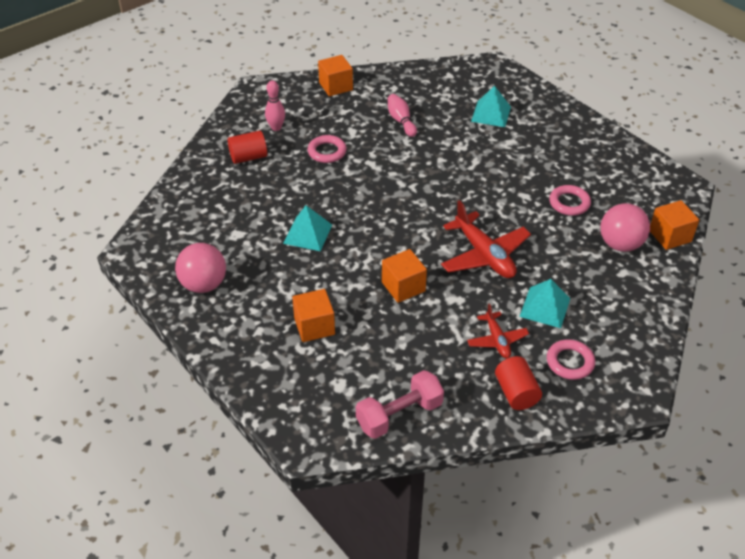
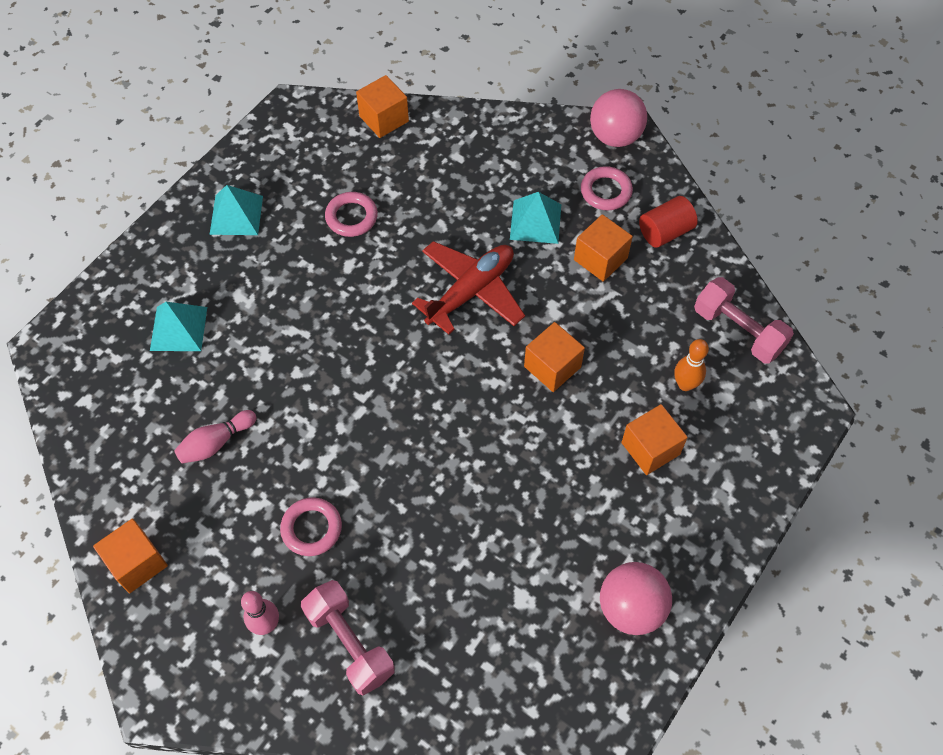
camera: 105 degrees left, 15 degrees up
red cylinder [228,131,267,164] -> pink dumbbell [301,580,395,695]
turquoise pyramid [283,205,332,251] -> turquoise pyramid moved to [209,185,263,235]
red plane [467,303,529,358] -> orange cube [574,214,633,282]
pink ball [600,203,650,252] -> pink ball moved to [590,89,647,147]
none -> orange bowling pin [674,339,709,391]

